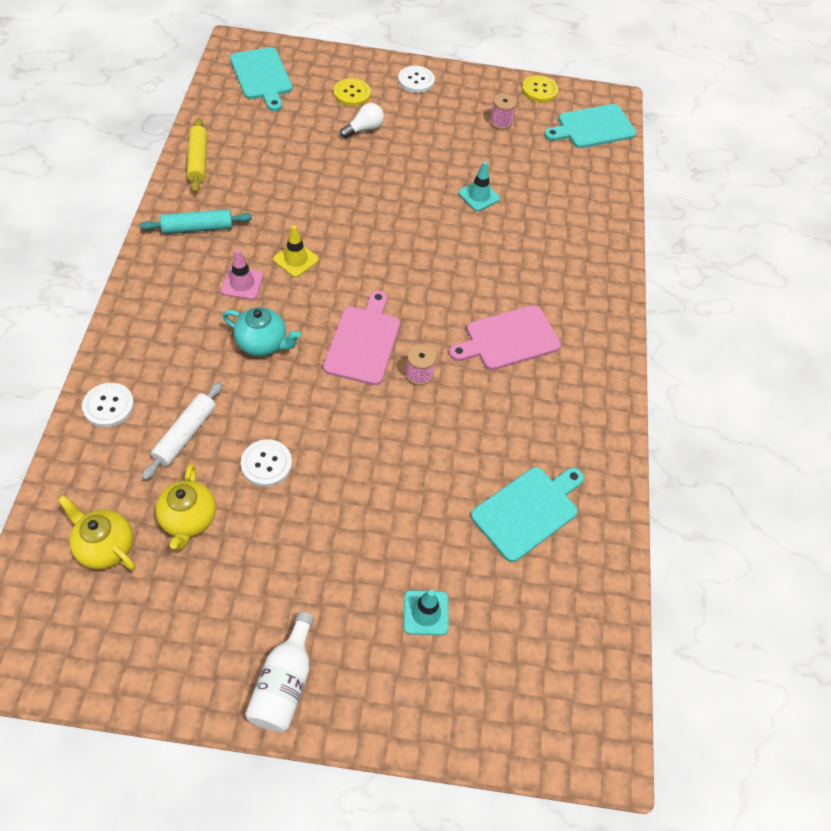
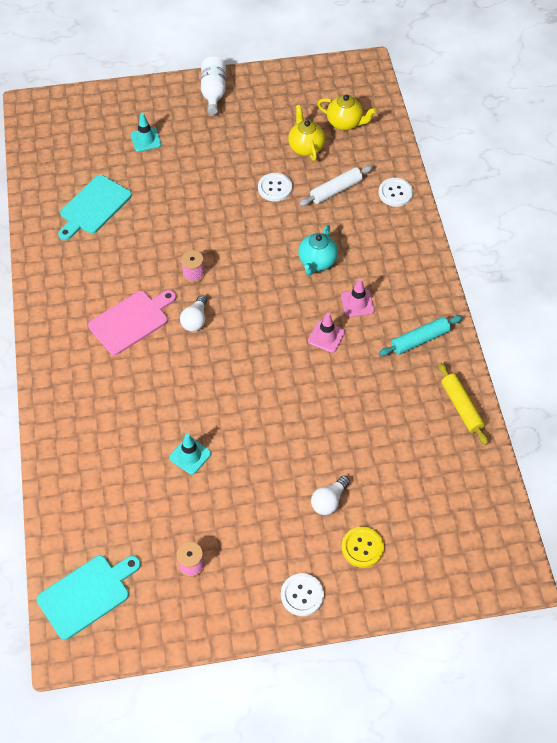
camera: 170 degrees right, 0 degrees up
white rolling pin [142,382,223,480] -> white rolling pin turned 45 degrees clockwise [299,165,373,206]
turquoise teapot [222,307,301,356] -> turquoise teapot turned 75 degrees counterclockwise [298,225,338,275]
turquoise cutting board [230,47,292,111] -> none
yellow traffic cone [273,225,319,277] -> pink traffic cone [308,312,345,353]
pink cutting board [323,291,400,385] -> none
yellow button [522,75,558,103] -> none
none -> white light bulb [180,295,207,332]

